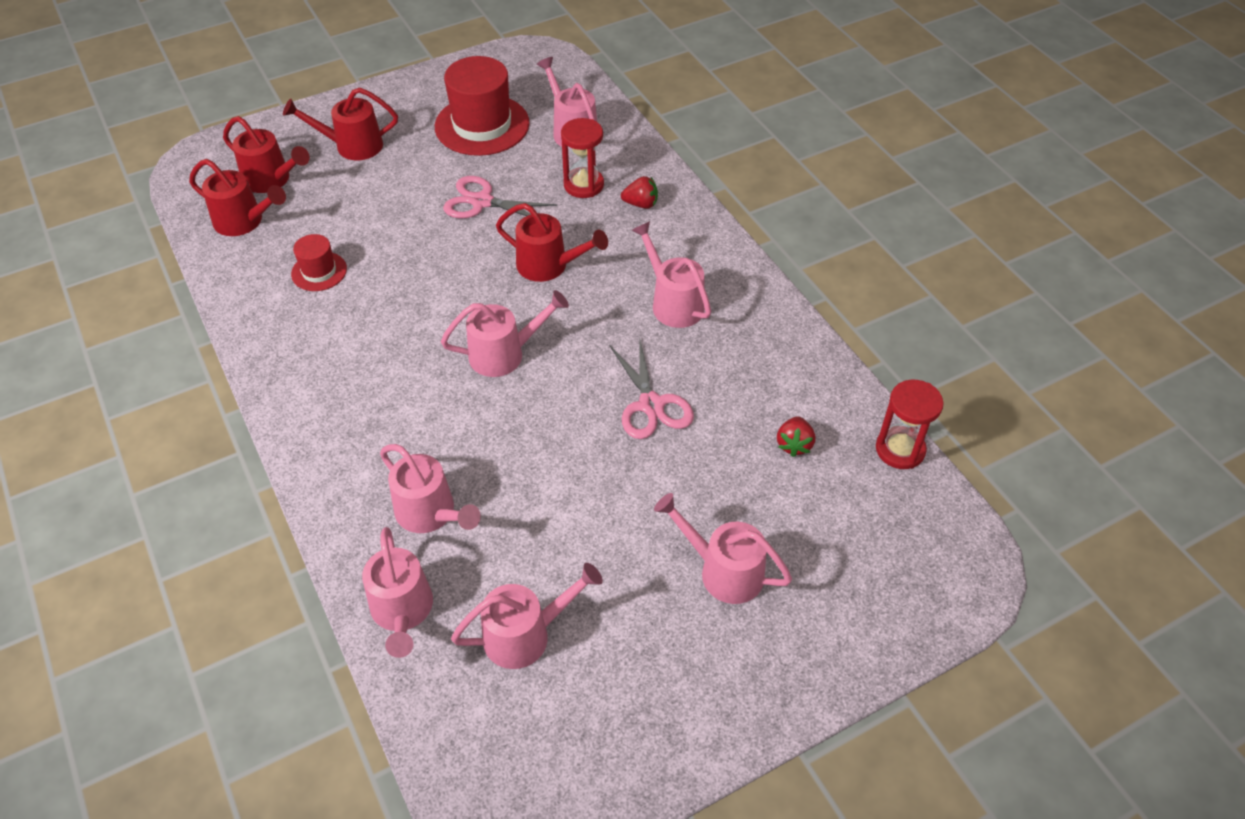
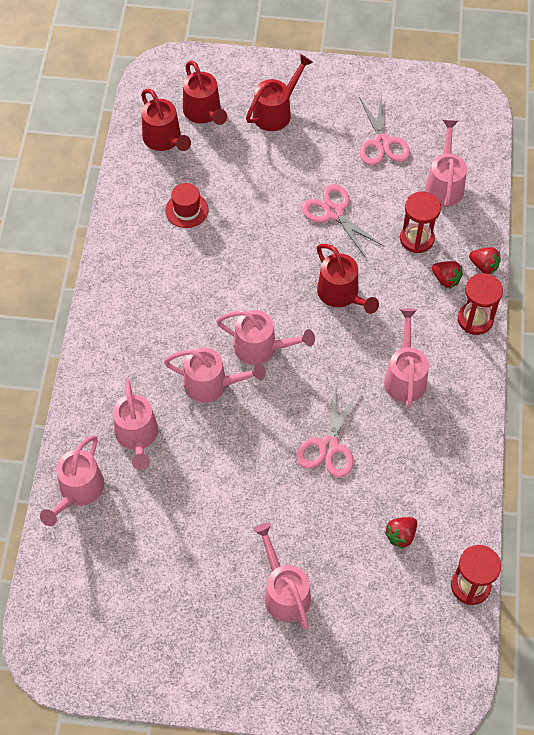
camera: 35 degrees right, 10 degrees up
red watering can [283,88,398,160] -> red watering can turned 105 degrees clockwise [246,54,313,131]
red hat [435,56,530,156] -> pink scissors [359,93,410,166]
pink watering can [451,563,603,669] -> pink watering can moved to [164,347,266,403]
none -> red hourglass [458,273,503,335]
none -> red strawberry [469,247,501,275]

